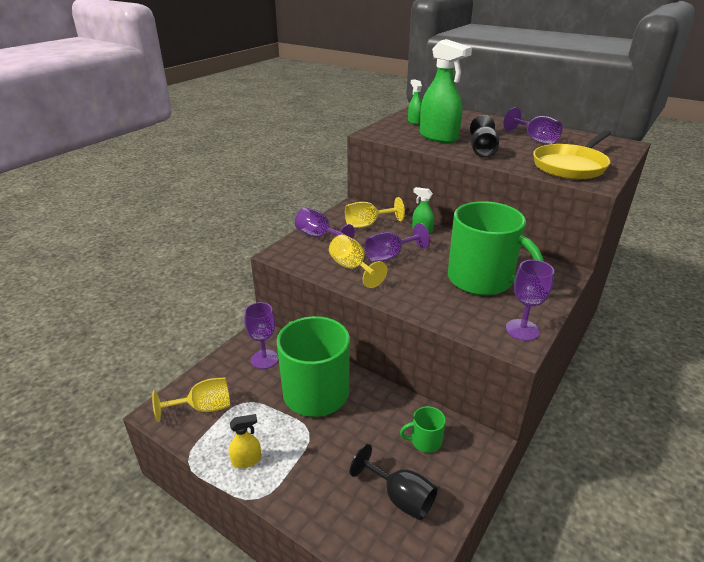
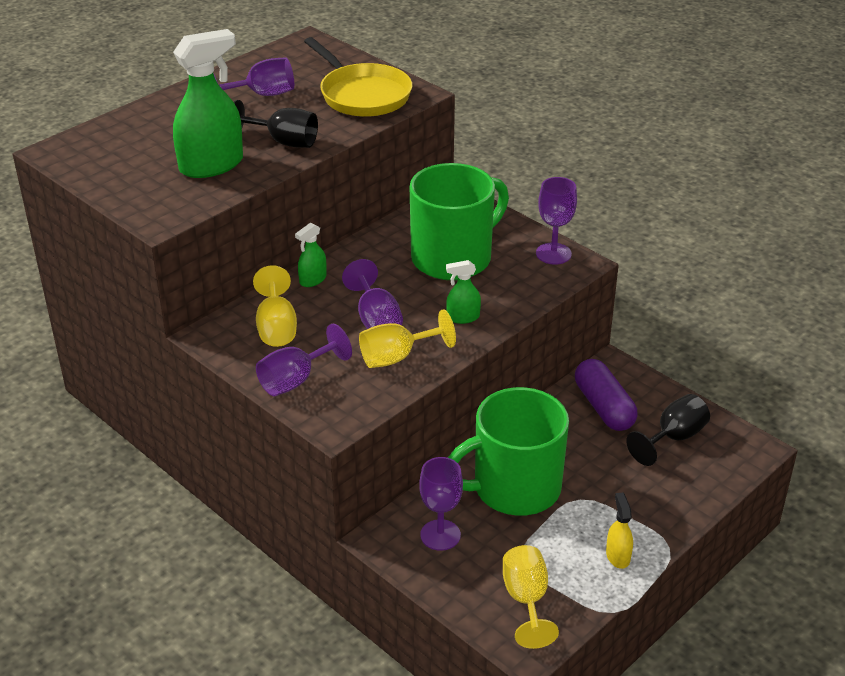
camera: 80 degrees left, 5 degrees up
green mug [400,406,446,453] -> purple capsule [575,359,638,431]
green spray bottle [408,79,422,125] -> green spray bottle moved to [446,260,481,324]

